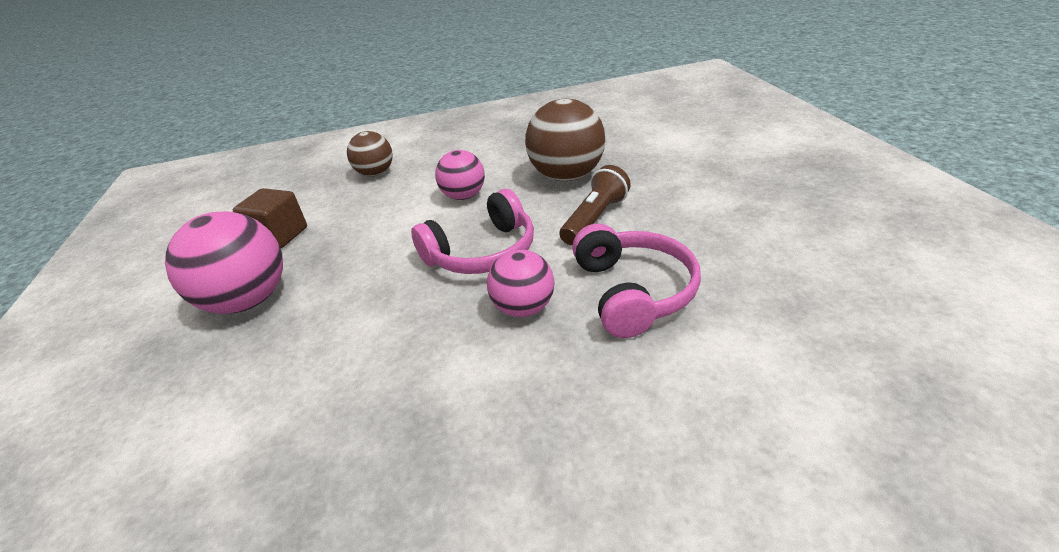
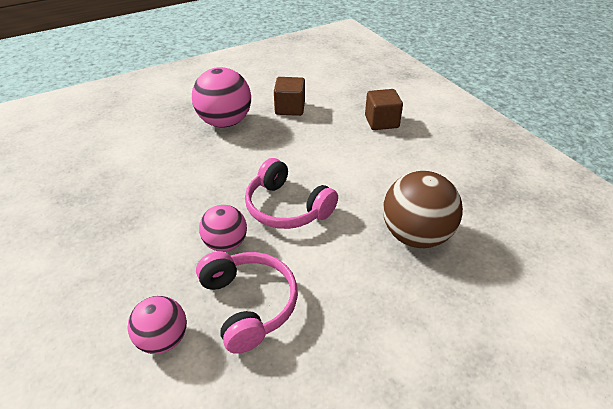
camera: 70 degrees right, 5 degrees up
brown ball [347,131,393,176] -> brown cube [365,89,403,130]
pink ball [435,150,485,200] -> pink ball moved to [127,296,187,354]
brown flashlight [560,165,631,245] -> none
pink headphones [572,224,701,338] -> pink headphones turned 90 degrees counterclockwise [196,251,298,354]

